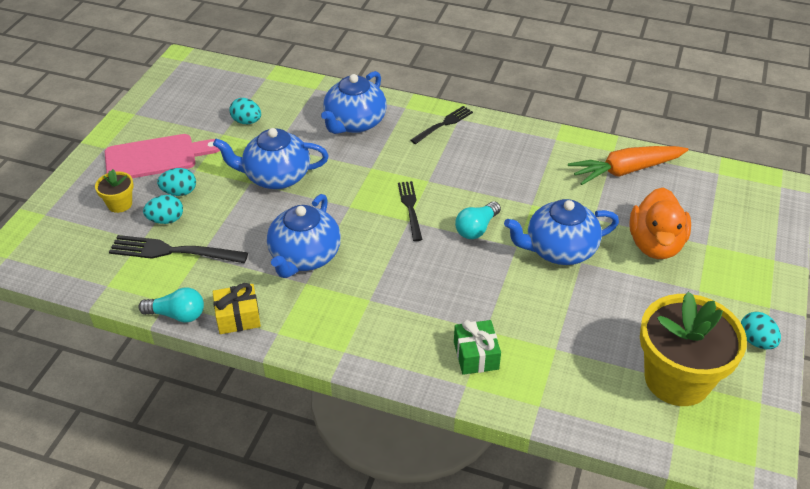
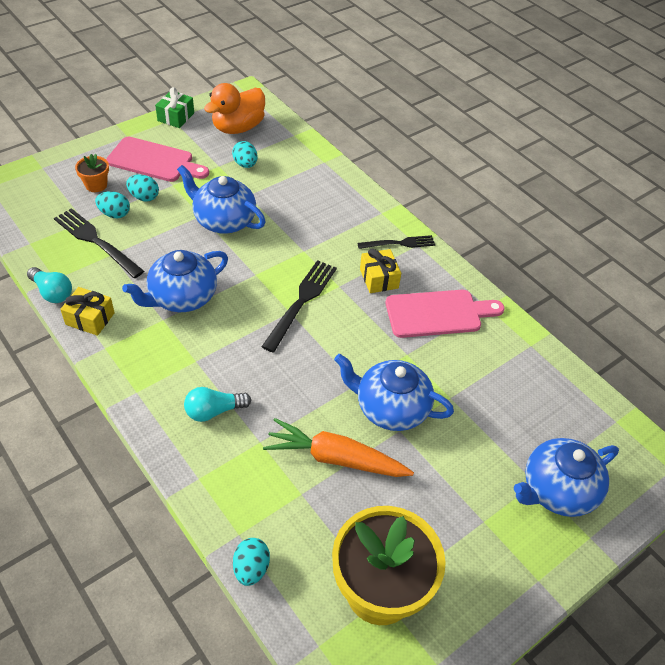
camera: 30 degrees right, 5 degrees up
yellow flower pot [95,169,134,213] -> orange flower pot [75,154,109,192]
blue teapot [321,71,387,134] -> blue teapot moved to [514,438,619,517]
black fork [398,181,423,241] -> black fork [261,260,337,352], size x1.54
green gift [454,320,501,375] -> green gift moved to [155,87,194,128]
turquoise light bulb [455,201,501,239] -> turquoise light bulb moved to [184,387,251,422]
orange carrot [568,146,688,185] -> orange carrot moved to [263,418,414,477]
orange duck [629,187,691,259] -> orange duck moved to [204,83,265,134]
turquoise egg [741,312,781,349] -> turquoise egg moved to [233,538,270,586]
none -> yellow gift [360,249,401,293]
none -> pink cutting board [385,290,505,338]

